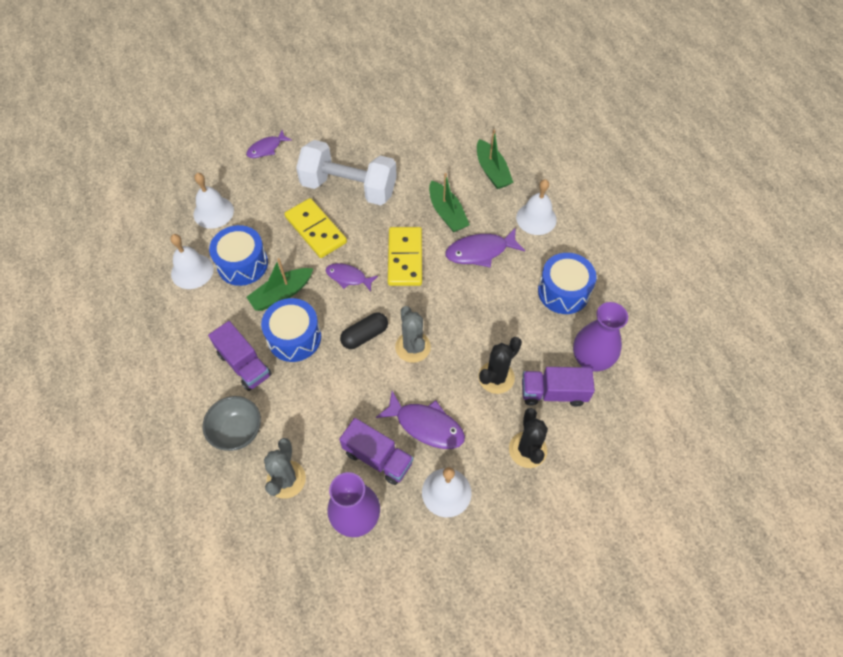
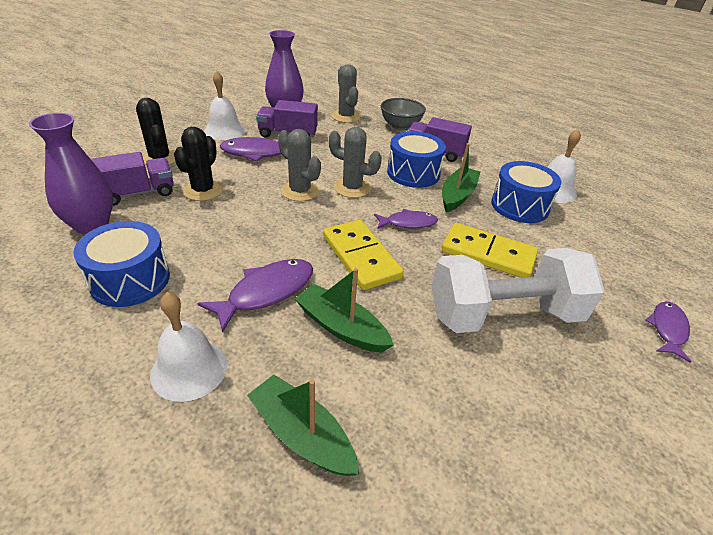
camera: 150 degrees right, 20 degrees down
white bell [194,173,234,229] -> none
black capsule [340,313,388,349] -> grey cactus [329,127,382,198]

